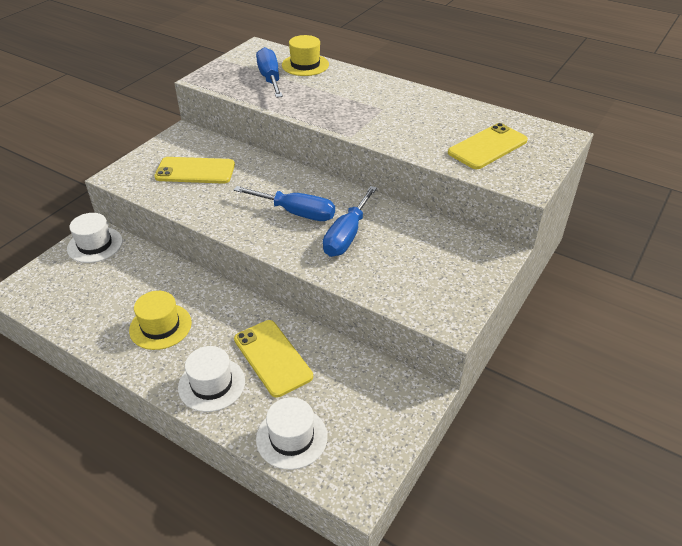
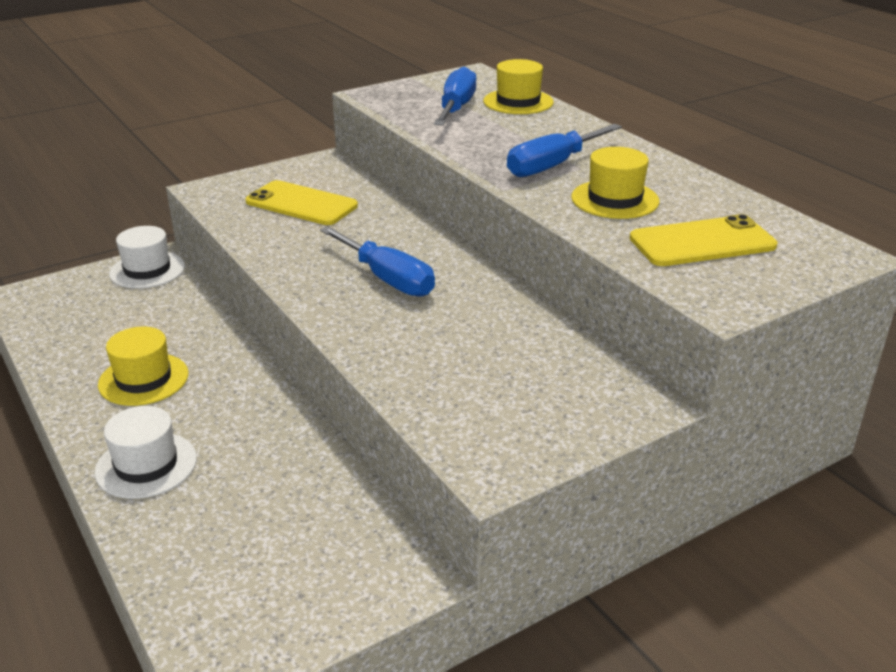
camera: 25 degrees right, 10 degrees down
yellow phone [234,320,313,397] -> none
white hat [256,397,328,470] -> none
blue screwdriver [323,186,377,257] -> blue screwdriver moved to [507,124,622,177]
none -> yellow hat [571,147,660,219]

